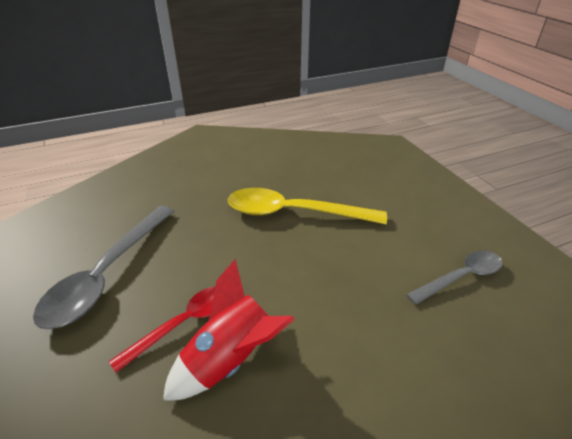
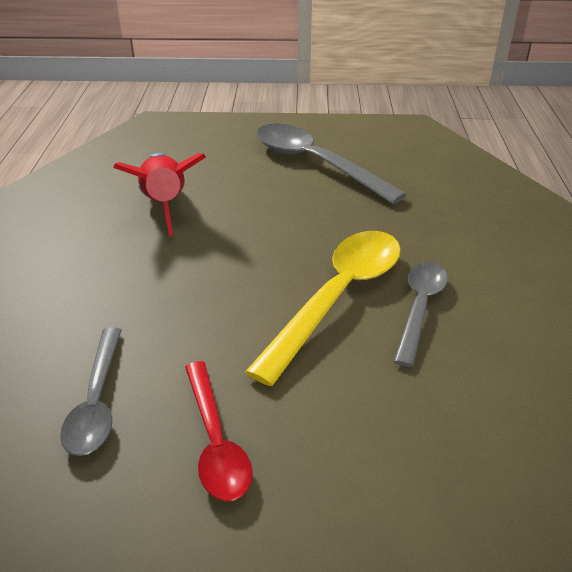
camera: 115 degrees right, 0 degrees up
red spoon [109,287,215,373] -> red spoon moved to [185,361,253,501]
none -> grey spoon [394,262,448,367]

